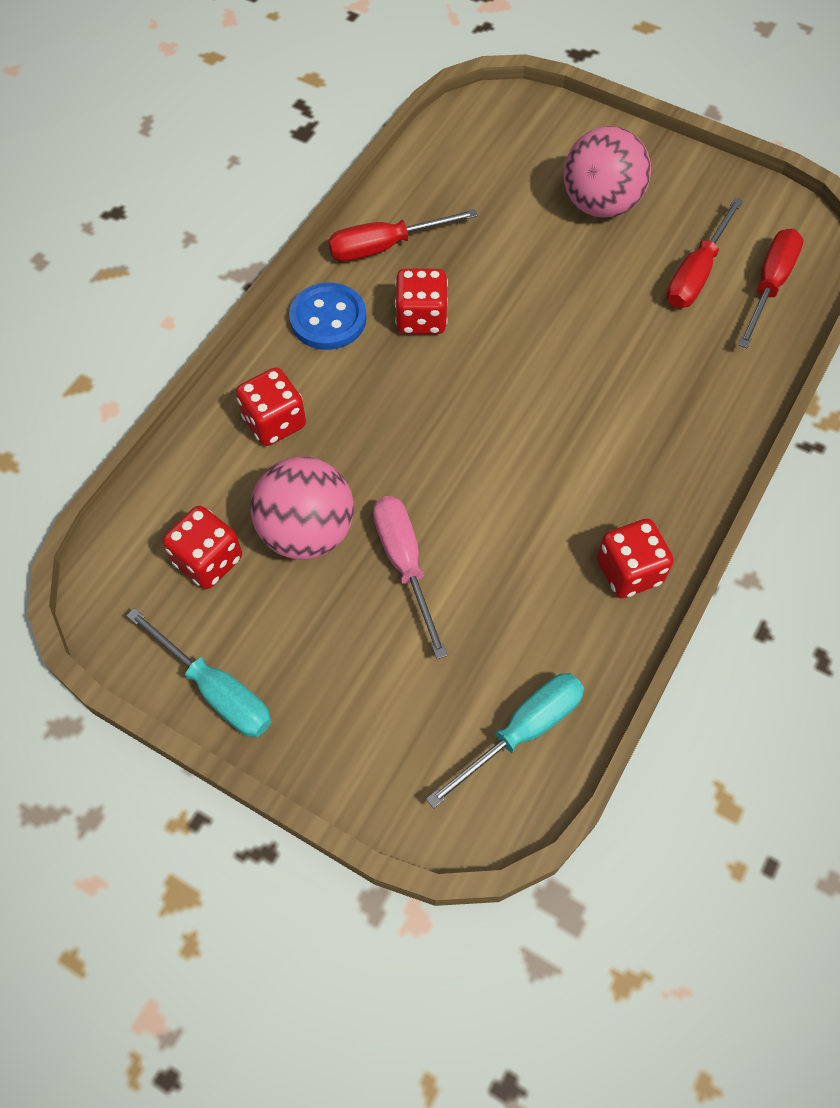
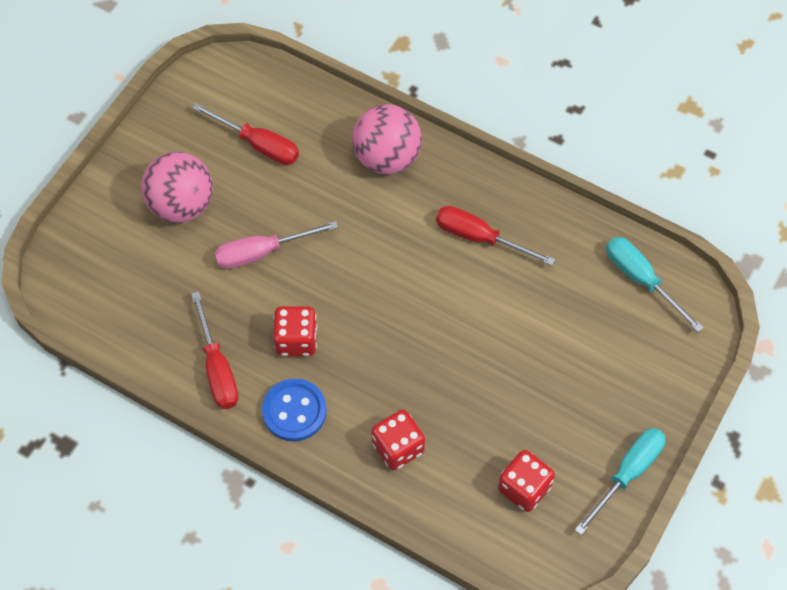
camera: 90 degrees left, 0 degrees up
pink ball [250,456,354,560] -> pink ball moved to [352,104,422,174]
pink screwdriver [373,496,448,659] -> pink screwdriver moved to [214,221,338,269]
red dice [597,519,674,598] -> none
red screwdriver [738,229,804,348] -> red screwdriver moved to [436,206,555,266]

